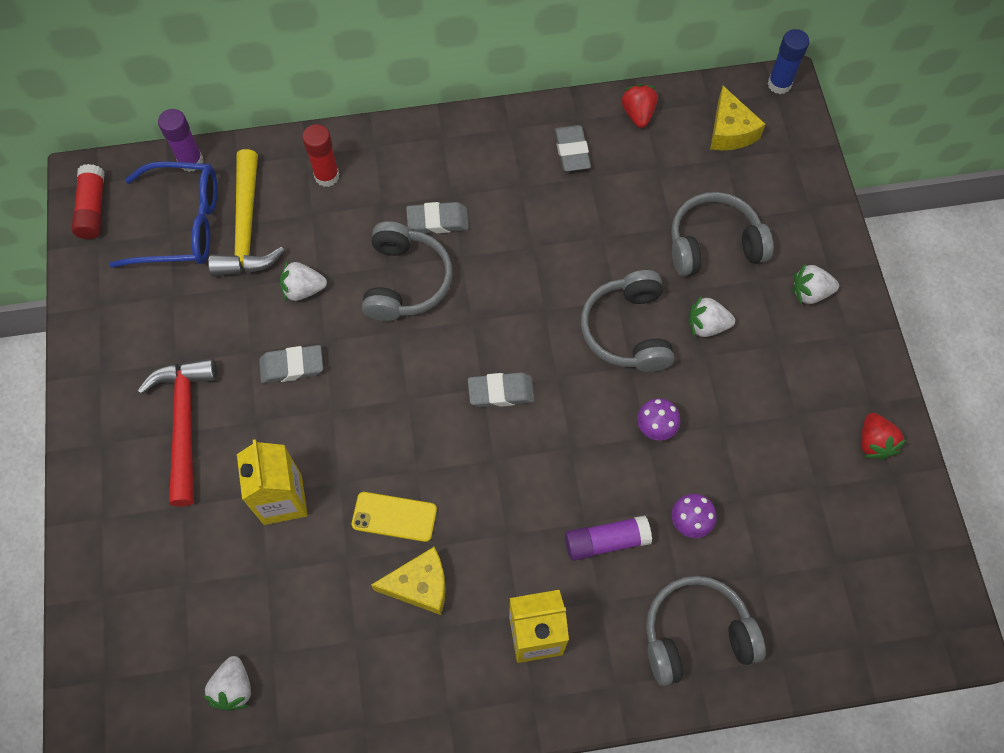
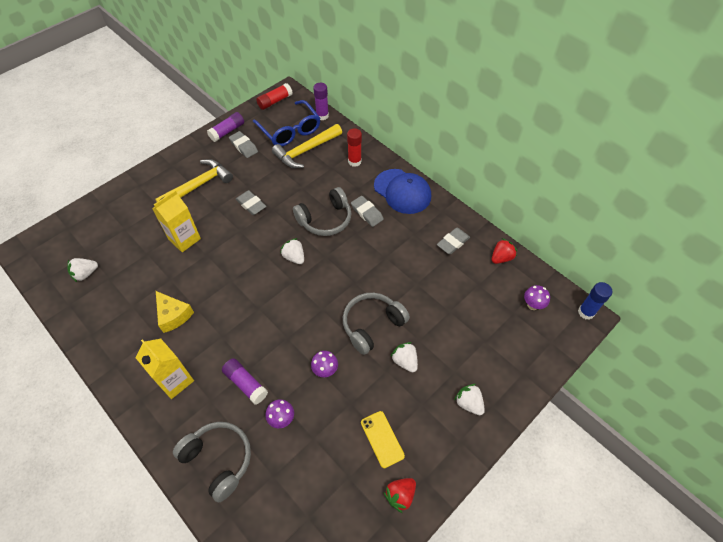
camera: 55 degrees right, 10 degrees down
red hammer [137,358,217,507] -> yellow hammer [155,159,233,202]
white strawberry [280,261,327,302] -> white strawberry moved to [280,238,304,264]
yellow phone [352,492,437,542] -> yellow phone moved to [361,411,405,468]
grey eraser [468,373,535,407] -> grey eraser moved to [229,131,258,158]
grey headphones [671,192,773,276] -> none
yellow cheese [710,86,766,150] -> purple mushroom [524,285,550,310]
none -> purple glue stick [207,112,244,142]
none -> blue cap [374,169,431,214]

